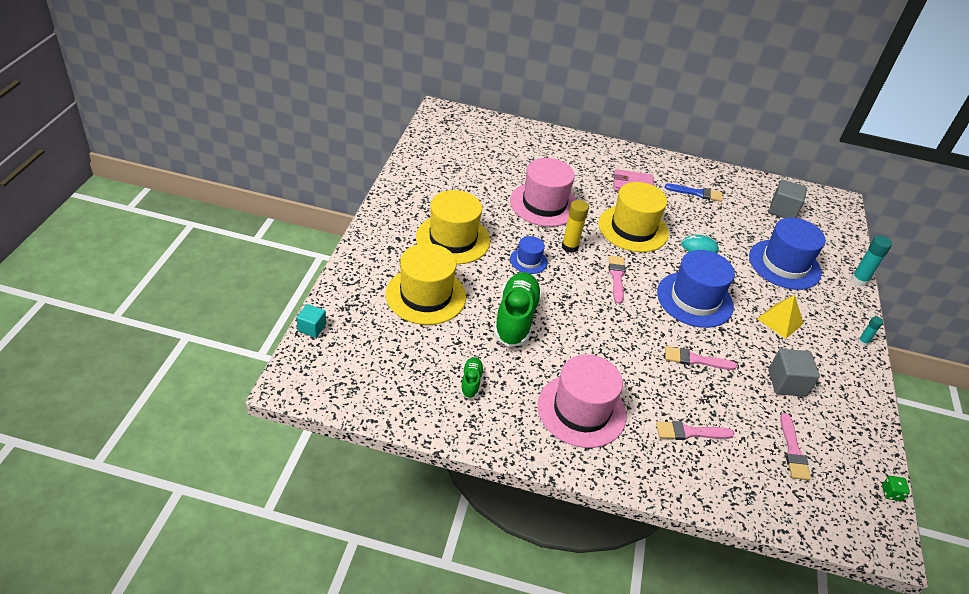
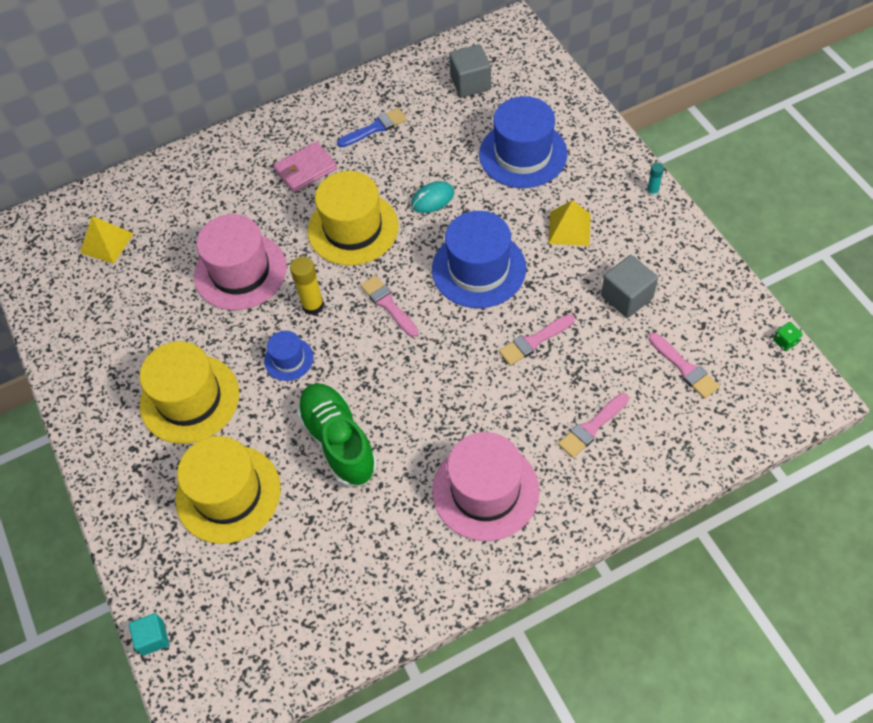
camera: 30 degrees left, 15 degrees up
green shoe [460,357,484,399] -> none
turquoise glue stick [851,235,892,286] -> none
none -> yellow pyramid [80,216,134,264]

